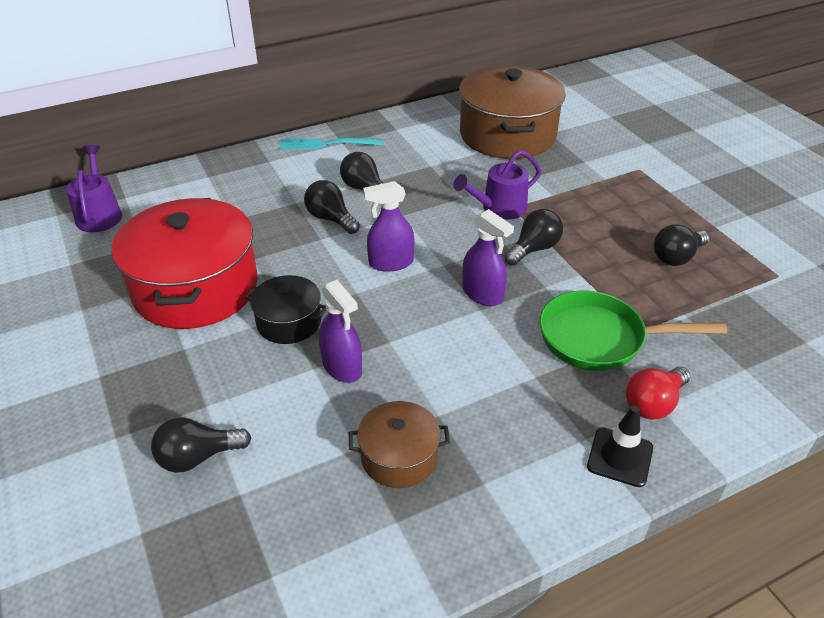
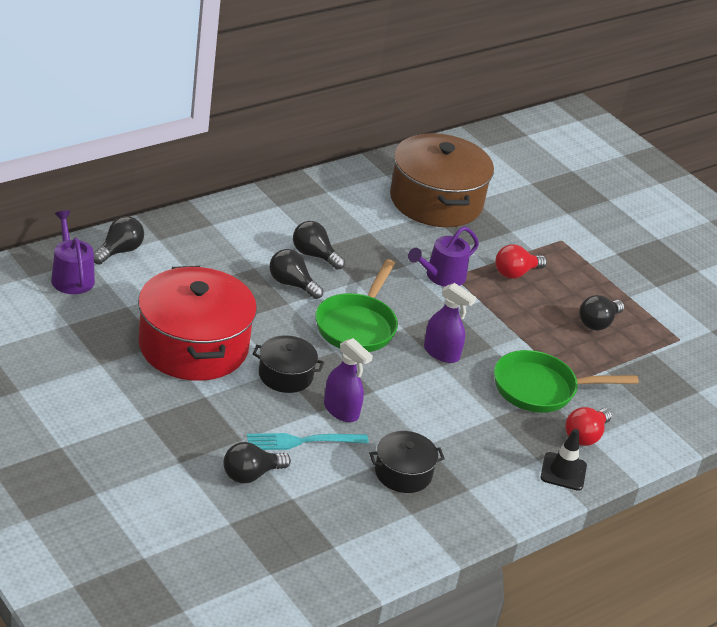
camera: 15 degrees left, 5 degrees down
turquoise fork [280,138,383,150] -> turquoise fork moved to [247,433,369,450]
brown pot [349,401,450,488] -> black pot [369,431,445,493]
purple spray bottle [363,181,414,272] -> green pan [315,259,398,352]
black light bulb [504,209,563,265] -> black light bulb moved to [94,216,144,265]
none -> red light bulb [495,244,547,279]

